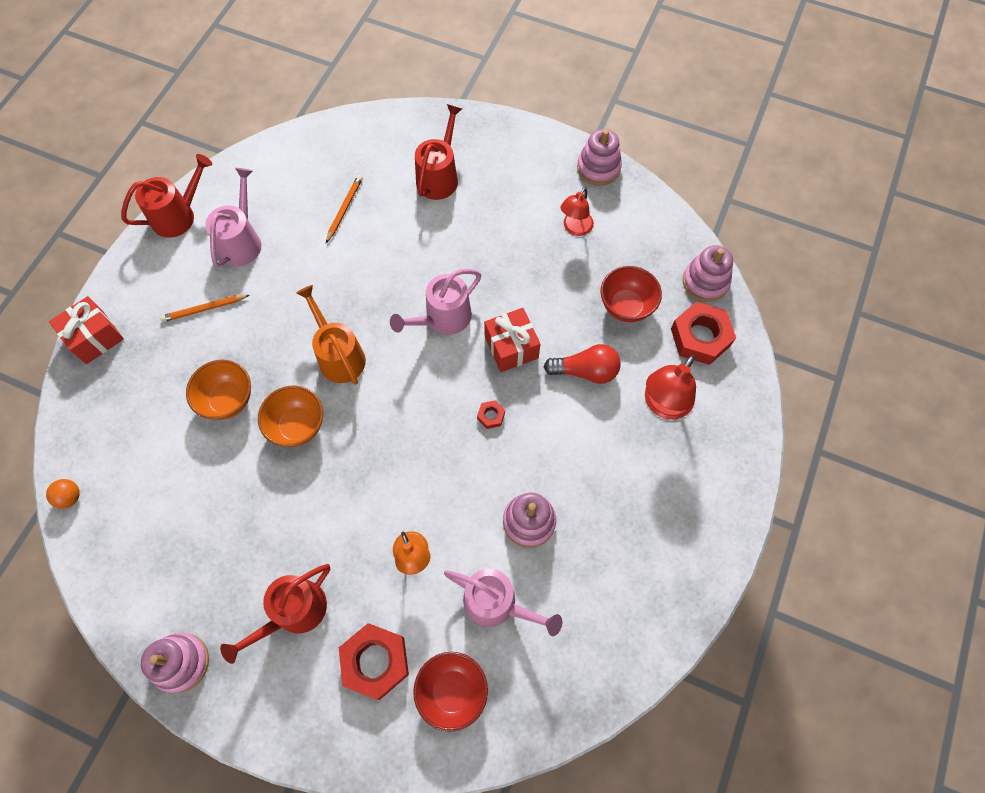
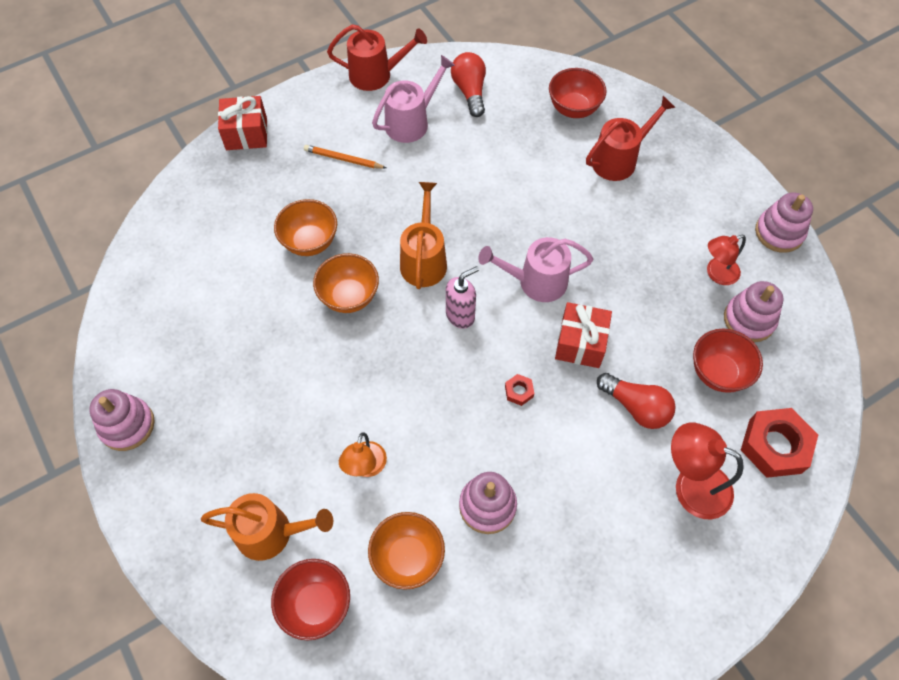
camera: 35 degrees right, 5 degrees down
orange ball [46,479,80,509] -> none
red watering can [220,564,330,664] -> none
orange pencil [326,175,363,243] -> none
red nut [339,623,409,700] -> orange watering can [201,493,333,561]
pink watering can [444,568,562,636] -> orange bowl [368,512,445,590]
red lamp [645,355,696,420] -> red lamp turned 45 degrees clockwise [671,422,744,519]
pink stacking toy [683,245,733,302] -> pink stacking toy moved to [724,281,783,342]
none -> pink soap dispenser [446,266,479,329]
none -> red light bulb [451,52,486,117]
none -> red bowl [549,68,607,118]

